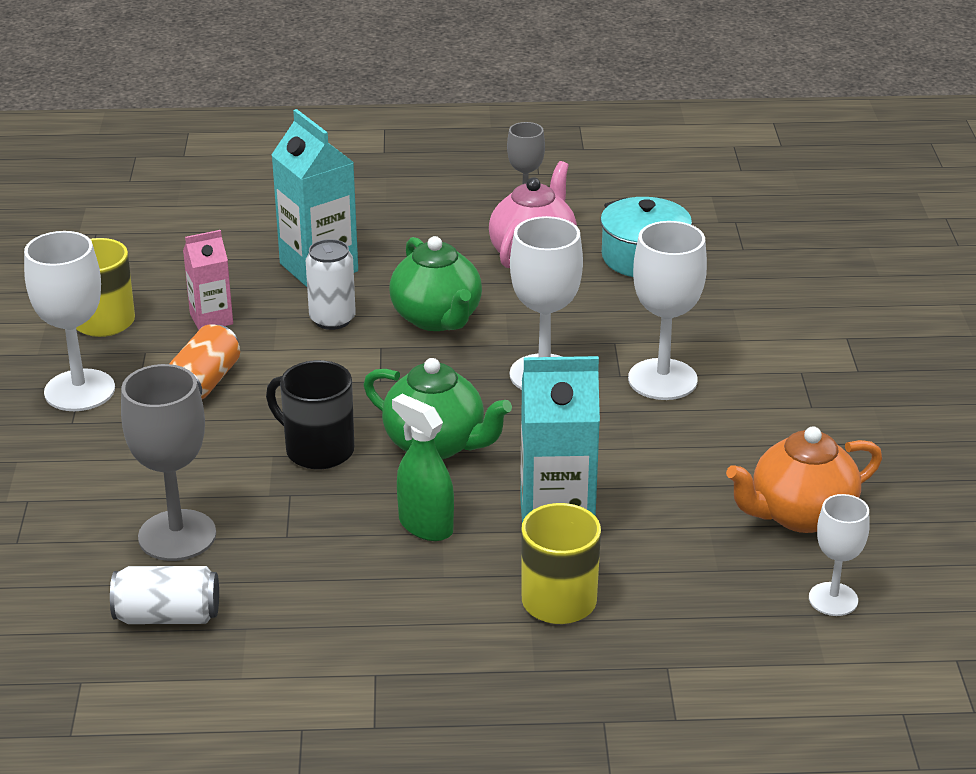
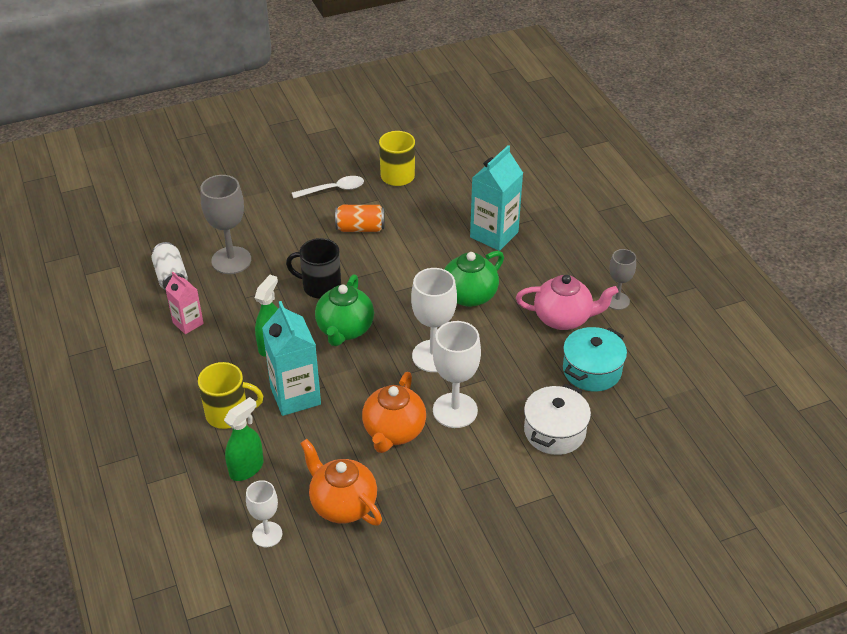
camera: 70 degrees right, 10 degrees up
white goblet [24,231,115,411] -> white spoon [292,176,364,199]
pink carton [183,230,233,330] -> pink carton moved to [165,272,204,334]
black mug [266,360,354,469] -> black mug turned 90 degrees counterclockwise [286,238,341,299]
white can [306,239,356,330] -> none
none -> green spray bottle [224,397,263,481]
none -> orange teapot [362,372,426,453]
none -> white pot [524,384,591,455]

